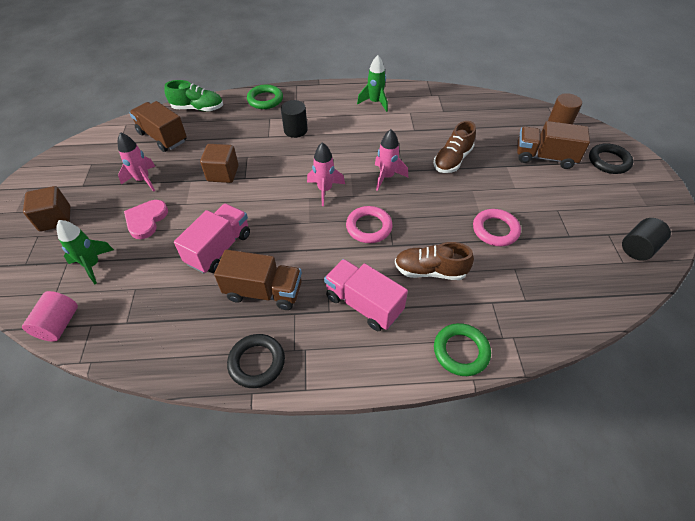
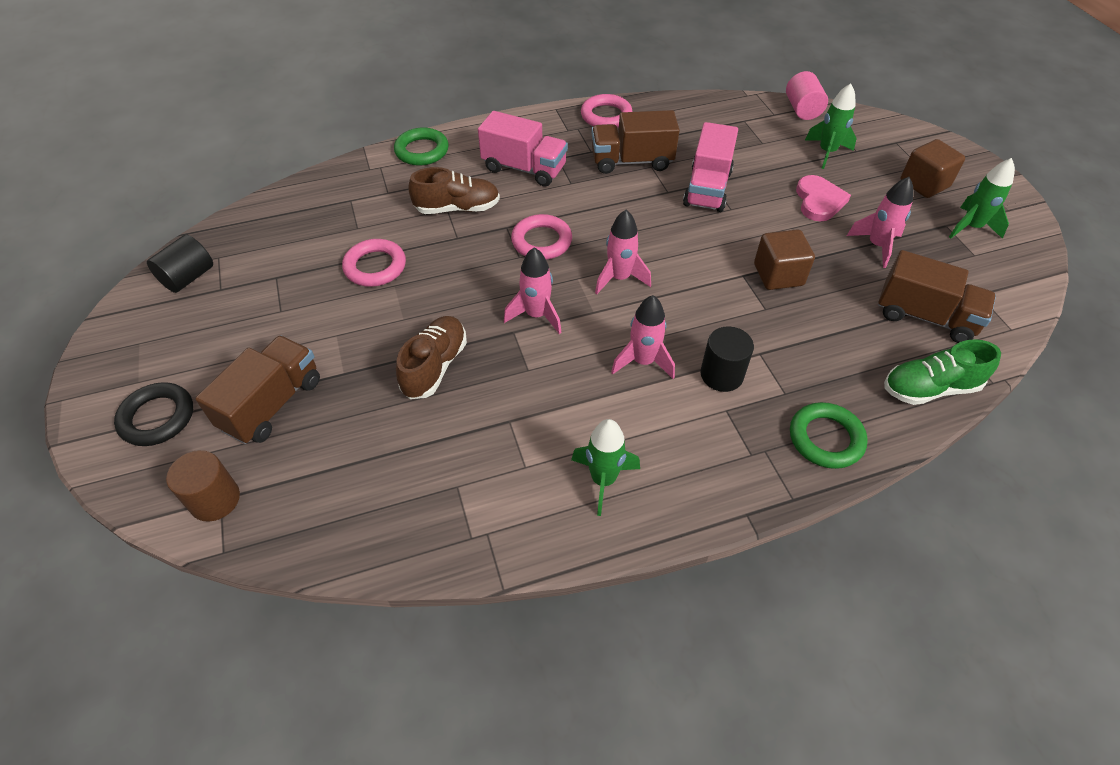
camera: 165 degrees right, 0 degrees up
black ring [227,334,285,388] -> pink ring [581,94,633,128]
brown truck [517,121,590,169] -> brown truck turned 60 degrees counterclockwise [195,335,320,444]
none -> pink rocket [611,295,675,379]
none -> green rocket [949,158,1015,239]

